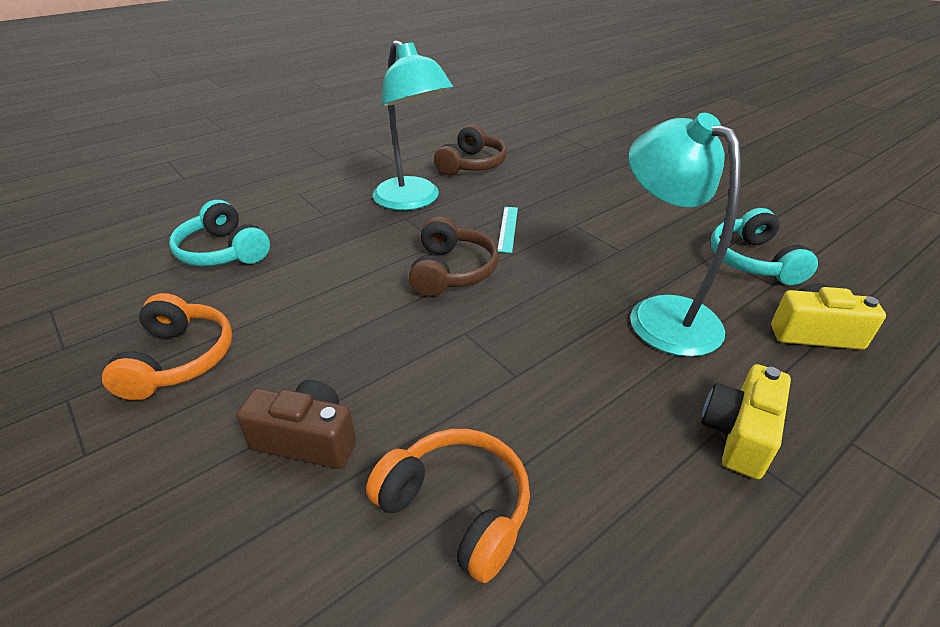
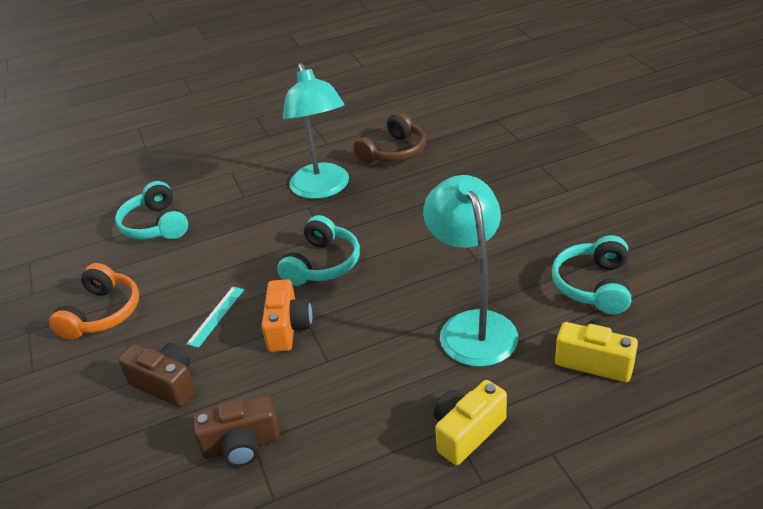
camera: 20 degrees right, 0 degrees up
orange headphones [366,429,530,583] -> brown camera [193,396,279,467]
brown headphones [409,216,499,297] -> turquoise headphones [277,215,360,286]
turquoise ruler [498,207,518,253] -> turquoise ruler moved to [186,287,244,348]
none -> orange camera [261,279,312,352]

